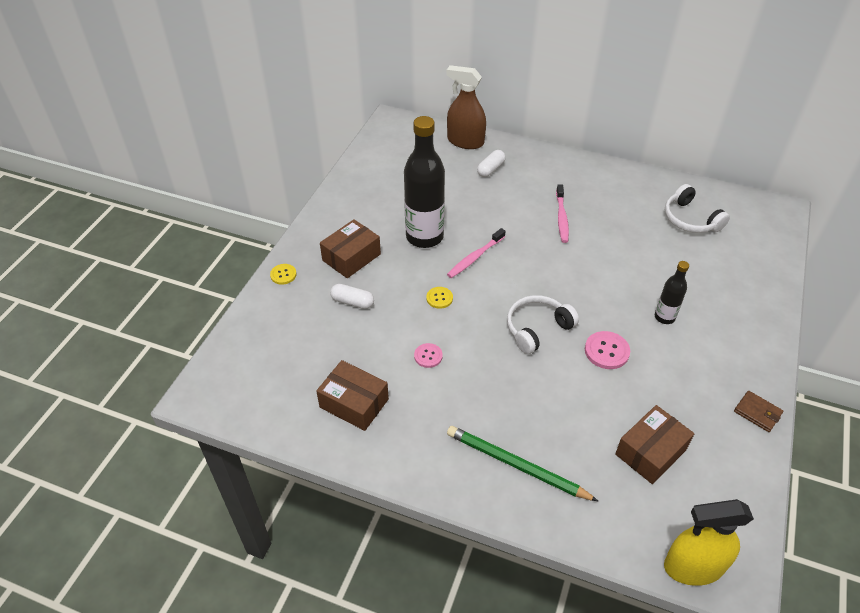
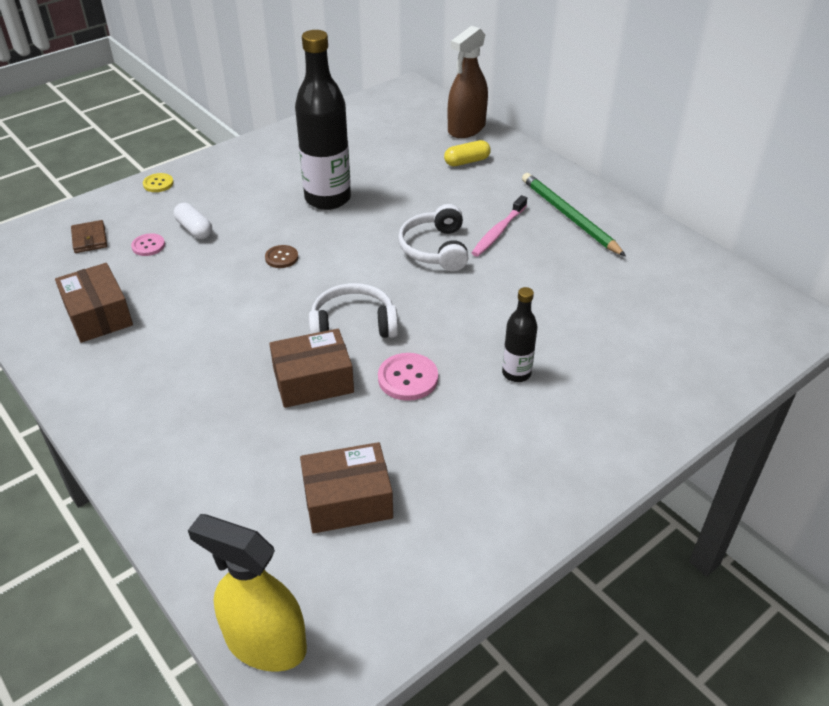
camera: 30 degrees right, 5 degrees down
brown box [320,219,381,278] -> brown box moved to [269,329,354,408]
pink button [414,343,443,368] -> pink button moved to [131,233,165,256]
yellow button [426,287,453,309] -> brown button [265,245,298,268]
brown spray bottle [446,65,486,149] -> brown spray bottle turned 105 degrees counterclockwise [448,26,488,138]
pink toothbrush [447,228,506,278] -> none
green pencil [447,426,598,501] -> green pencil moved to [522,173,626,257]
white capsule [477,150,506,177] -> yellow capsule [444,140,491,166]
white headphones [665,184,730,233] -> white headphones moved to [398,204,468,271]
brown wallet [734,391,783,432] -> brown wallet moved to [71,220,107,253]

